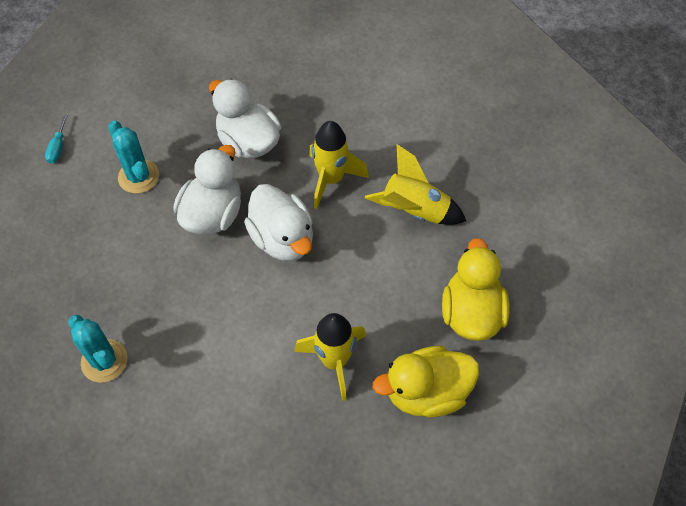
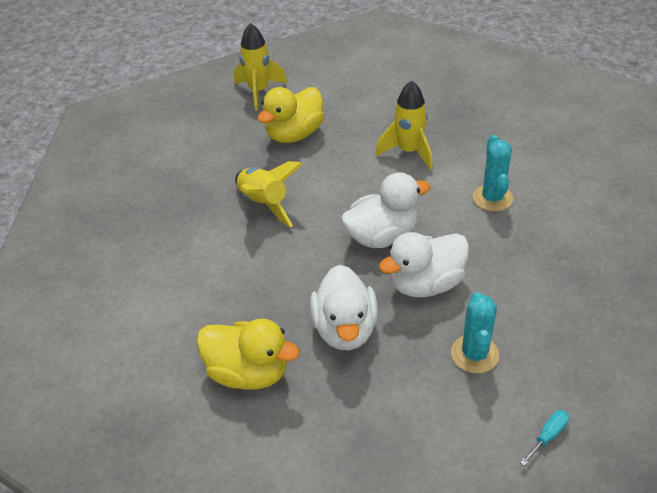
camera: 140 degrees left, 15 degrees down
turquoise cactus [68,315,128,383] -> turquoise cactus moved to [473,135,513,211]
white duck [244,184,313,261] -> white duck turned 60 degrees clockwise [341,172,430,248]
yellow rocket [309,121,369,209] -> yellow rocket moved to [234,23,287,110]
yellow duck [373,346,479,417] -> yellow duck moved to [196,318,300,389]

